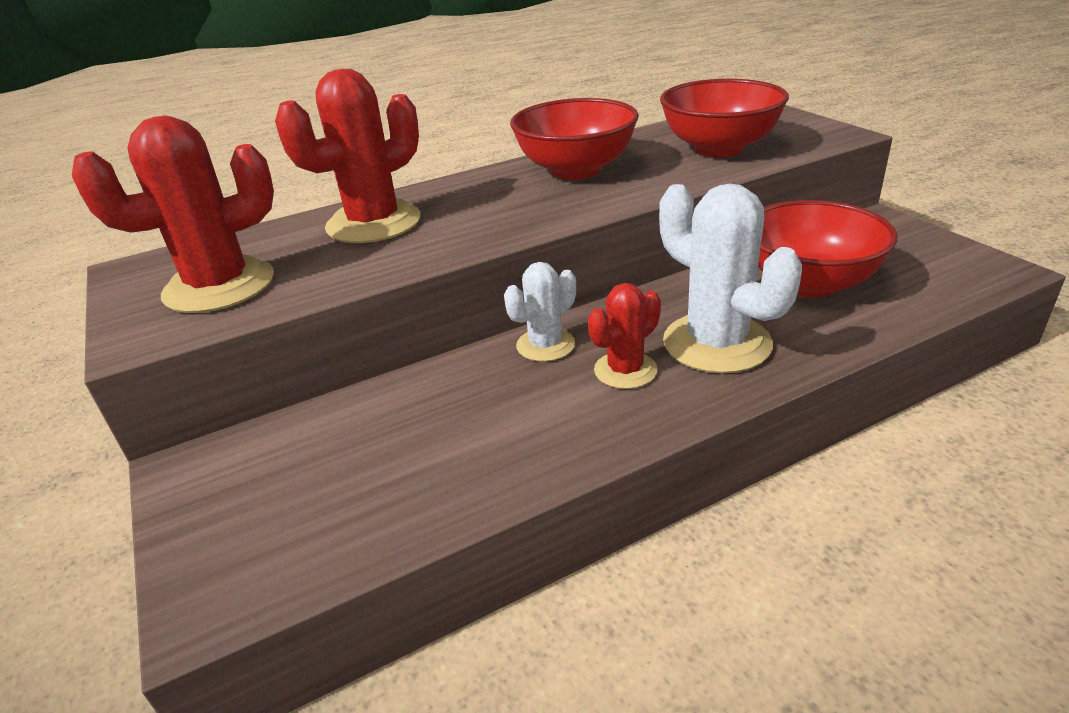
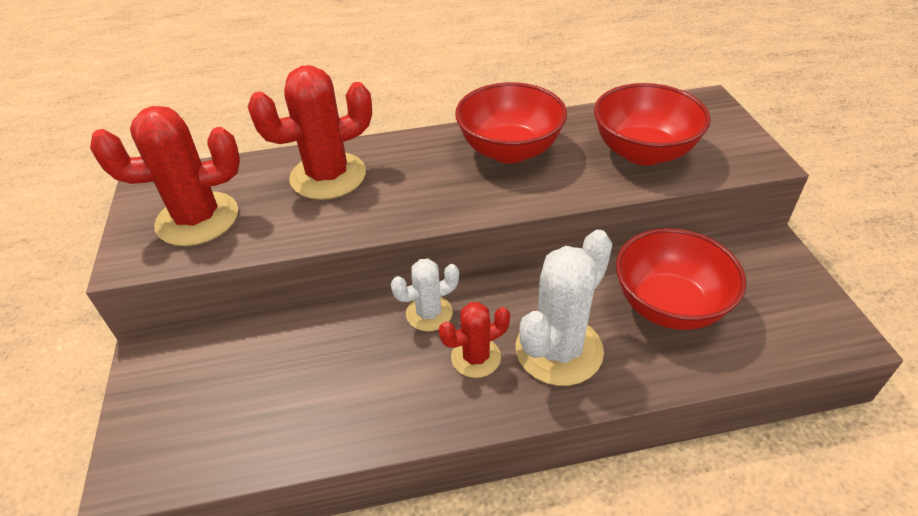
camera: 15 degrees right, 10 degrees up
white cactus [659,183,802,374] -> white cactus turned 60 degrees clockwise [516,230,613,386]

